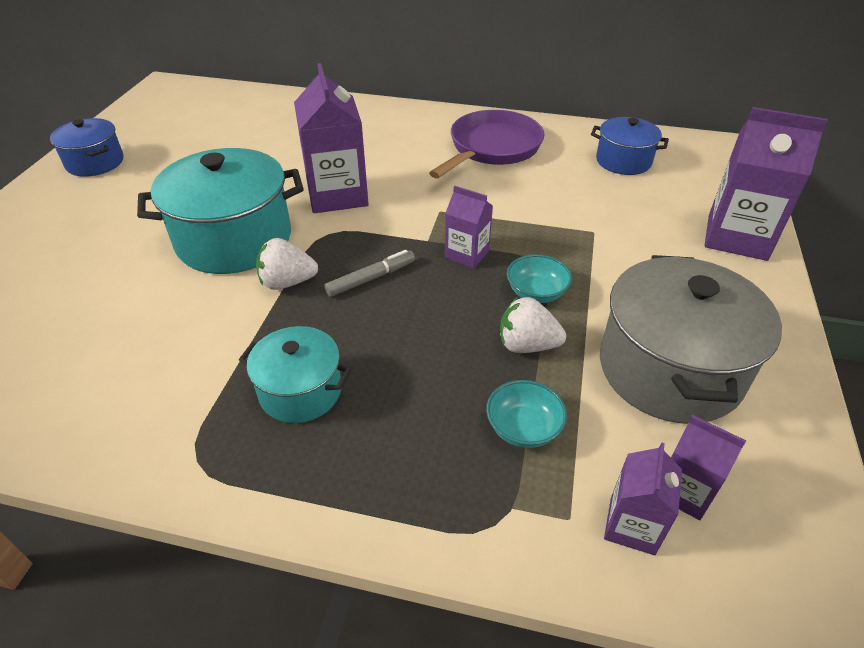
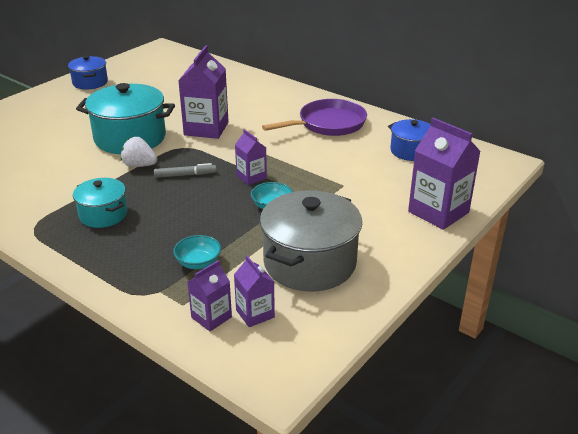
camera: 25 degrees right, 10 degrees down
white strawberry [500,297,566,353] -> none

